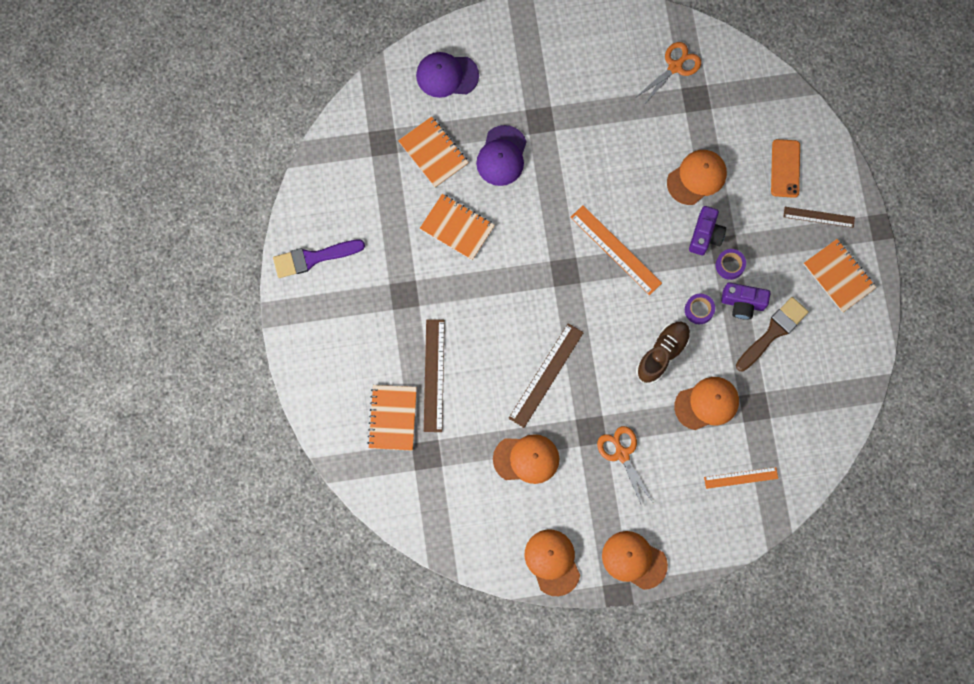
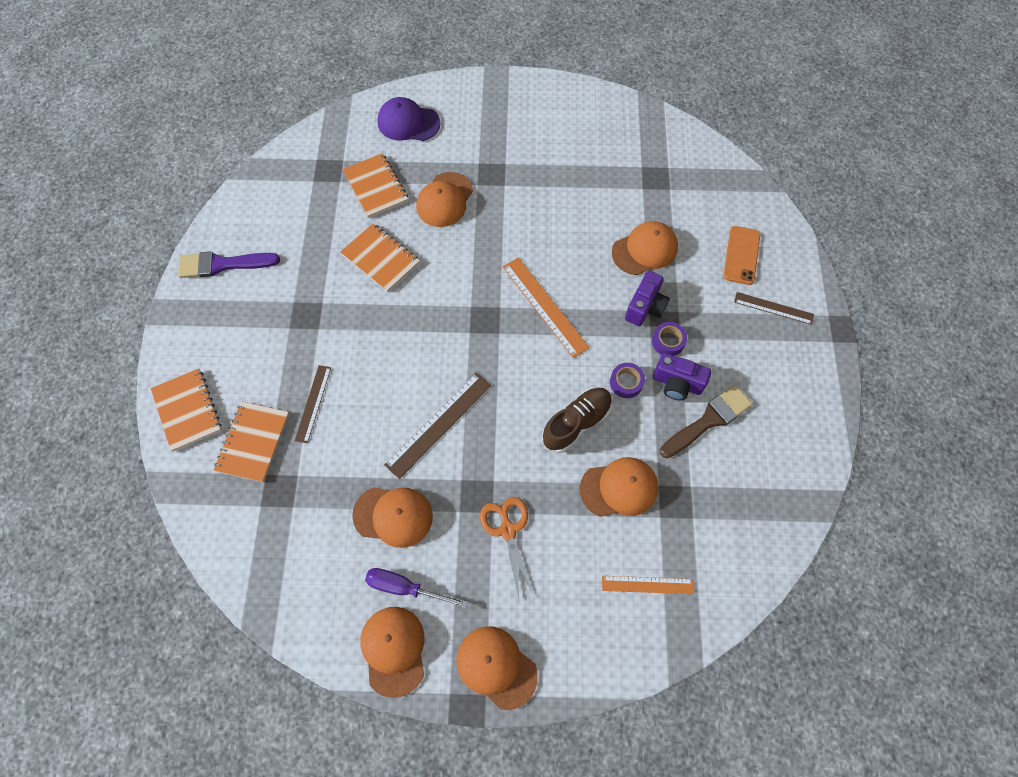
camera: 10 degrees right, 10 degrees down
brown ruler [424,319,445,432] -> brown ruler [295,365,331,443], size x0.63
purple cap [476,125,527,186] -> orange cap [416,172,473,227]
orange scissors [635,42,701,106] -> none
orange notebook [804,239,877,313] -> orange notebook moved to [151,368,222,452]
none -> purple screwdriver [365,568,468,608]

